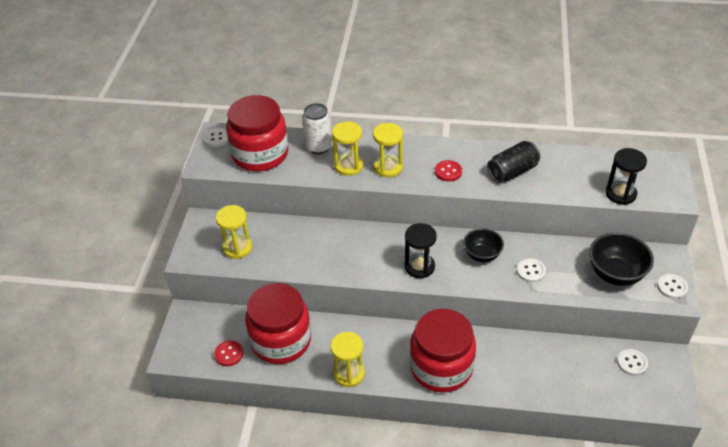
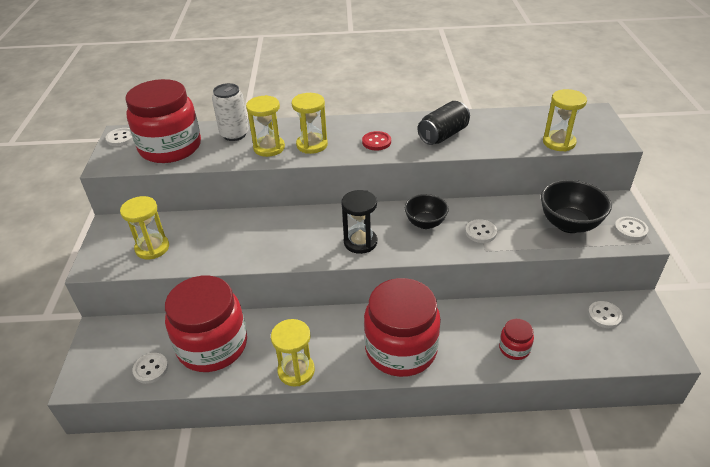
camera: 10 degrees left, 5 degrees down
red button [214,340,243,366] -> white button [132,353,168,384]
black hourglass [606,148,647,205] -> yellow hourglass [543,89,587,151]
none -> red jar [499,319,534,360]

